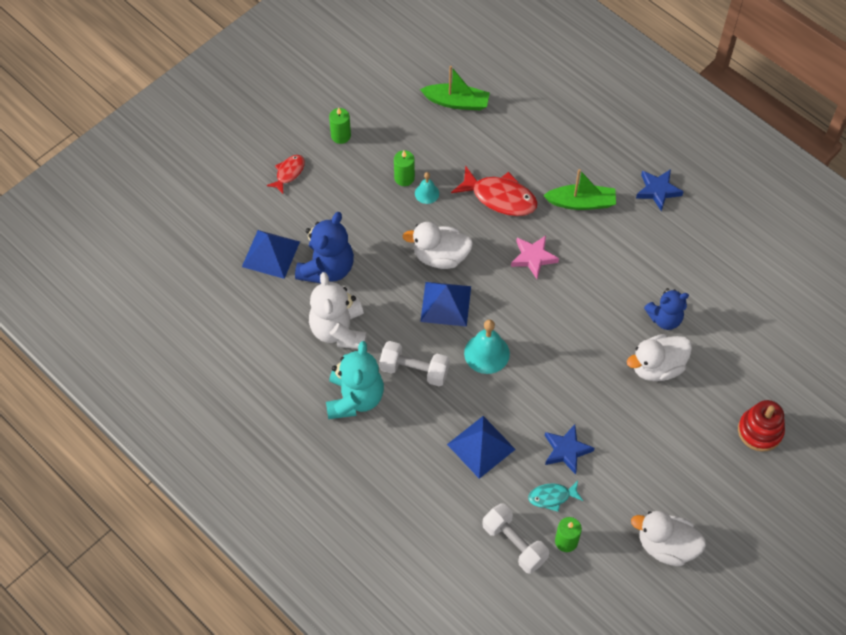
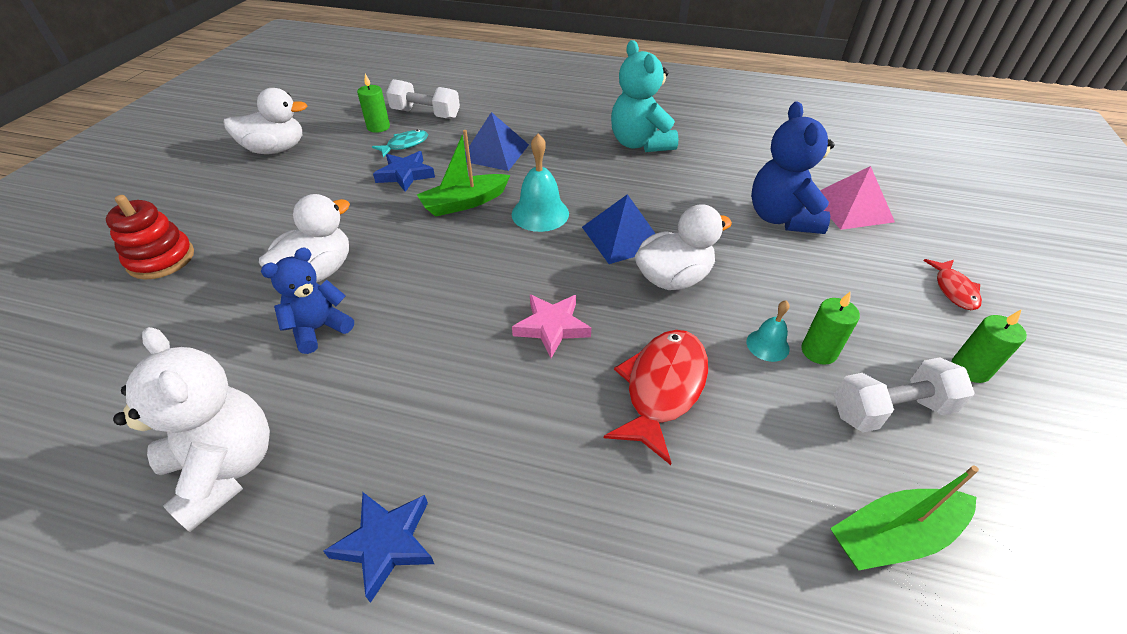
camera: 150 degrees right, 15 degrees down
blue pyramid [242,230,300,279] -> pink pyramid [820,166,895,230]
white teddy bear [309,272,367,349] -> white teddy bear moved to [113,327,270,532]
white dumbbell [379,341,450,386] -> white dumbbell moved to [834,357,975,433]
red fish [451,165,538,216] -> red fish turned 120 degrees clockwise [604,330,708,465]
green boat [543,169,616,210] -> green boat moved to [417,130,510,217]

